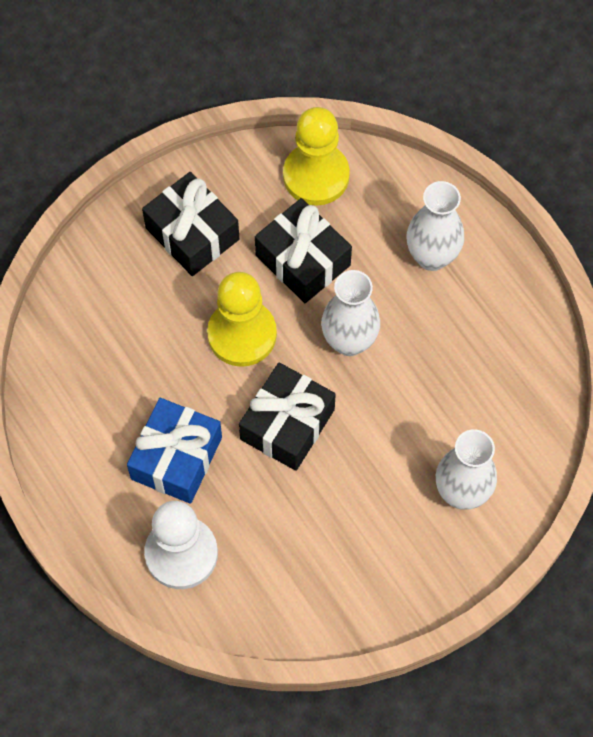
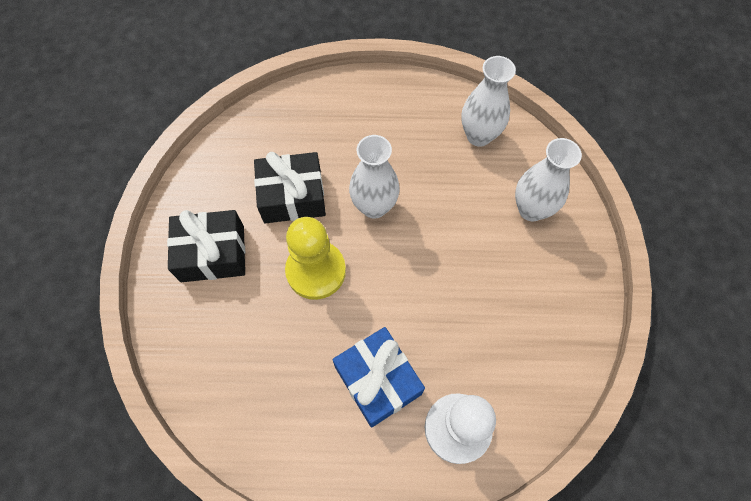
camera: 55 degrees left, 0 degrees up
black gift [239,363,336,471] -> none
yellow pawn [283,107,350,206] -> none
white vase [406,181,464,271] -> white vase moved to [461,56,516,147]

